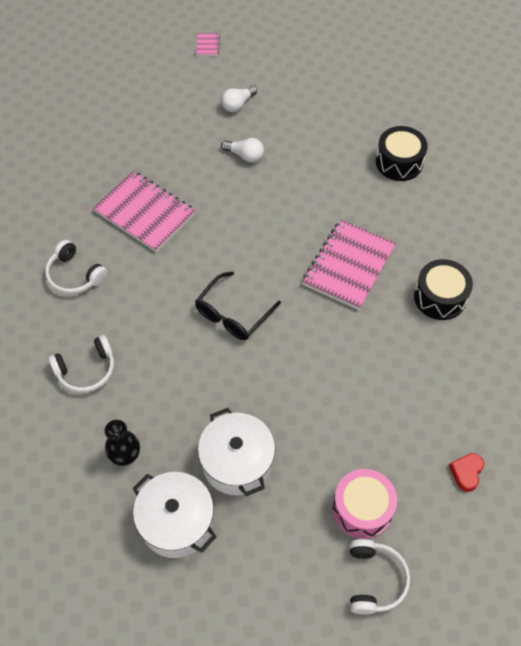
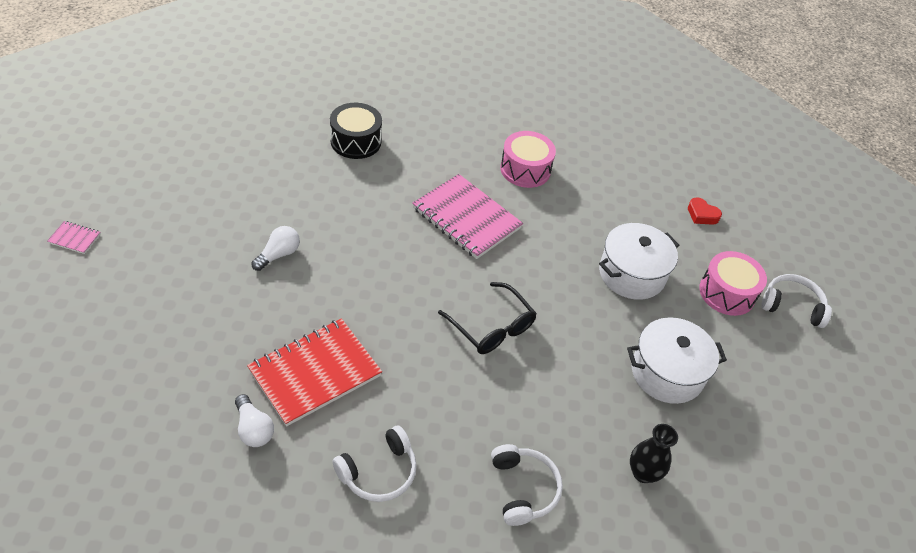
camera: 80 degrees left, 10 degrees down
pink notebook [93,171,195,252] -> red notebook [247,319,382,426]
white pot [133,472,217,558] -> white pot moved to [599,223,679,300]
white light bulb [221,86,257,112] -> white light bulb moved to [235,394,274,447]
black drum [414,259,473,320] -> pink drum [500,131,556,188]

